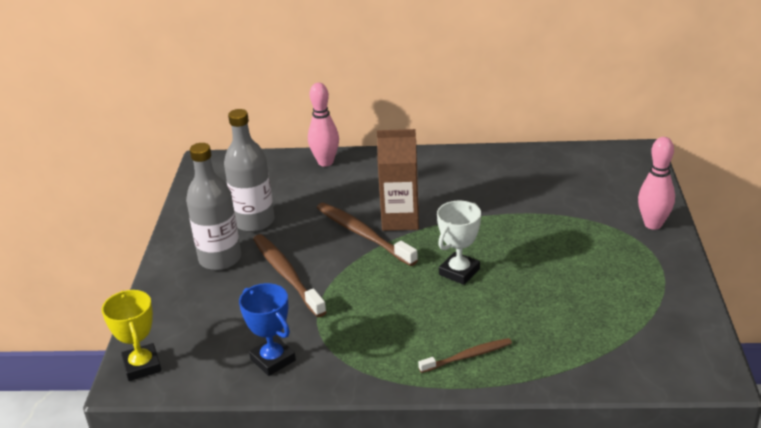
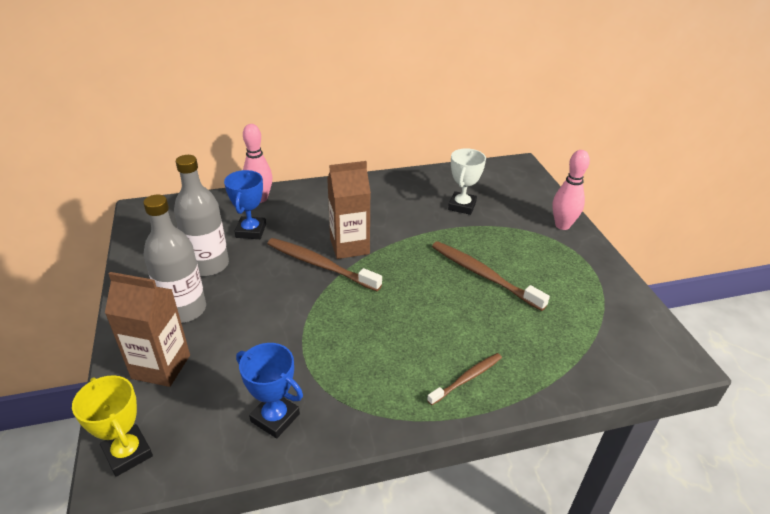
camera: 20 degrees left, 5 degrees up
brown toothbrush [253,234,327,317] -> brown toothbrush moved to [432,241,550,311]
white trophy [437,201,481,285] -> white trophy moved to [448,148,486,215]
none -> brown carton [105,272,190,387]
none -> blue trophy [224,170,266,239]

